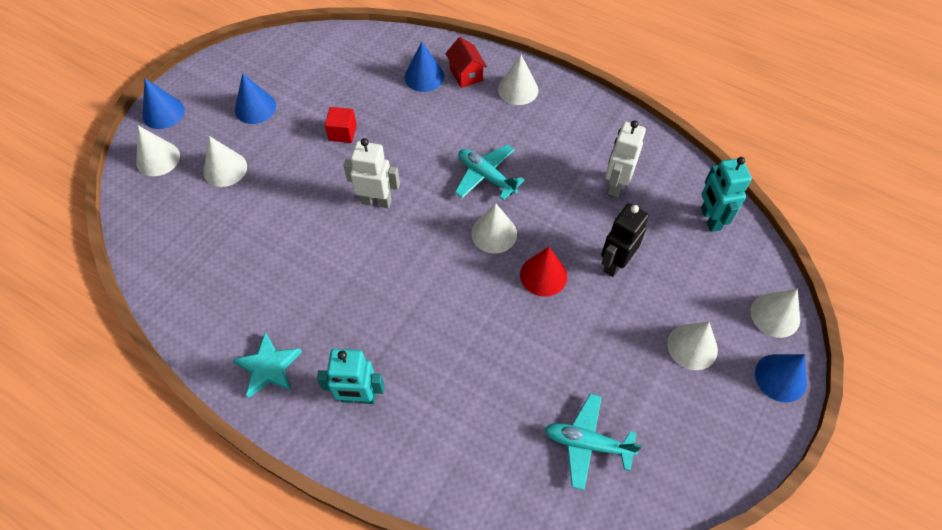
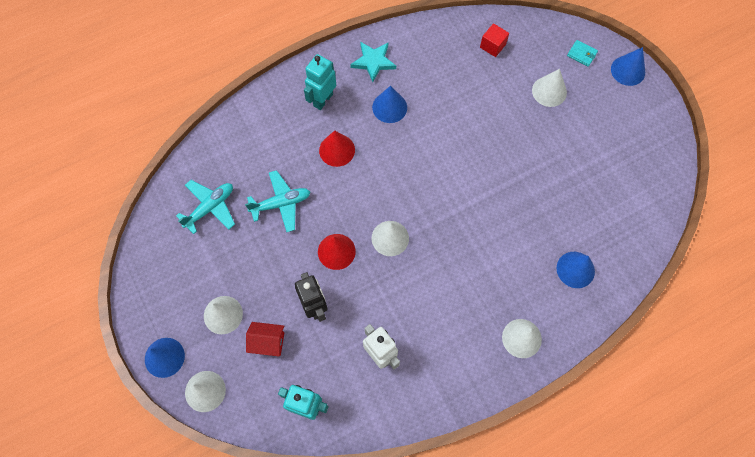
camera: 120 degrees right, 10 degrees up
white cone [136,126,180,176] -> turquoise wallet [567,40,598,67]
blue cone [235,73,276,124] -> blue cone moved to [372,86,407,123]
red cube [325,107,357,143] -> red cube moved to [480,23,509,57]
white robot [344,138,400,208] -> none
red house [445,37,487,88] -> red house moved to [246,322,284,356]
turquoise plane [455,144,525,200] -> turquoise plane moved to [245,170,310,232]
none -> red cone [319,130,355,167]

